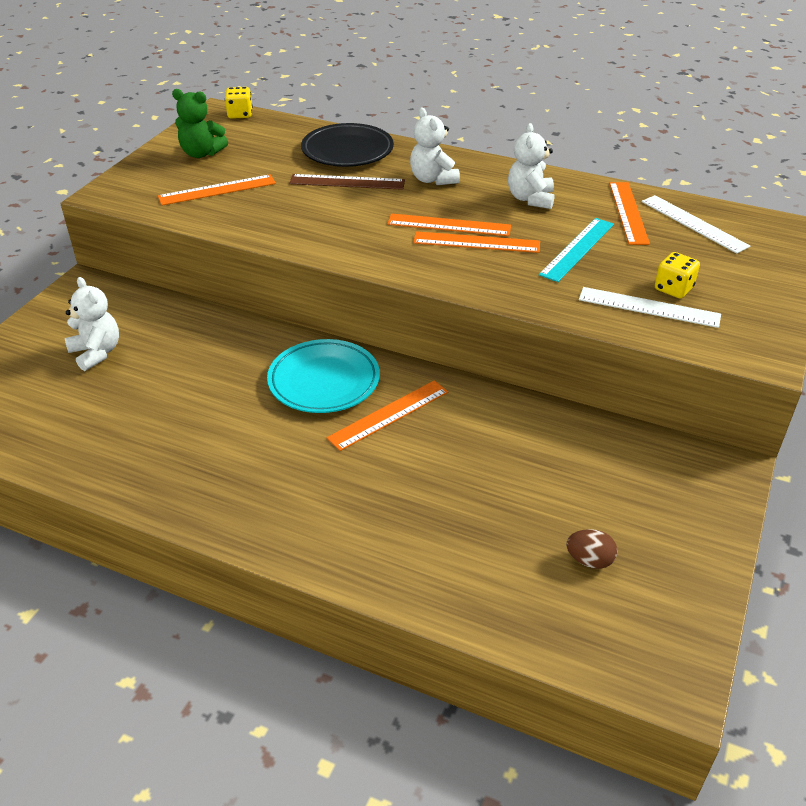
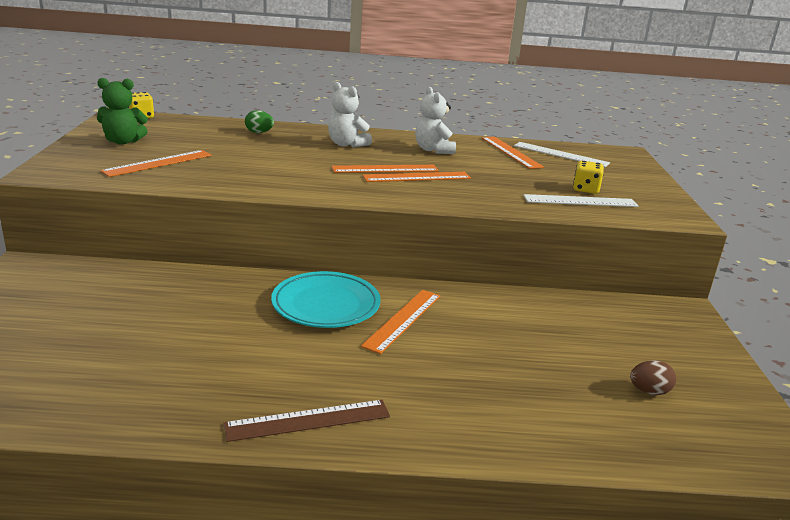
camera: 25 degrees left, 15 degrees down
white teddy bear [65,277,119,371] -> none
brown ruler [289,174,405,190] -> brown ruler moved to [224,400,390,442]
black plate [301,123,394,167] -> green egg [245,110,274,133]
turquoise ruler [539,218,614,282] -> none

